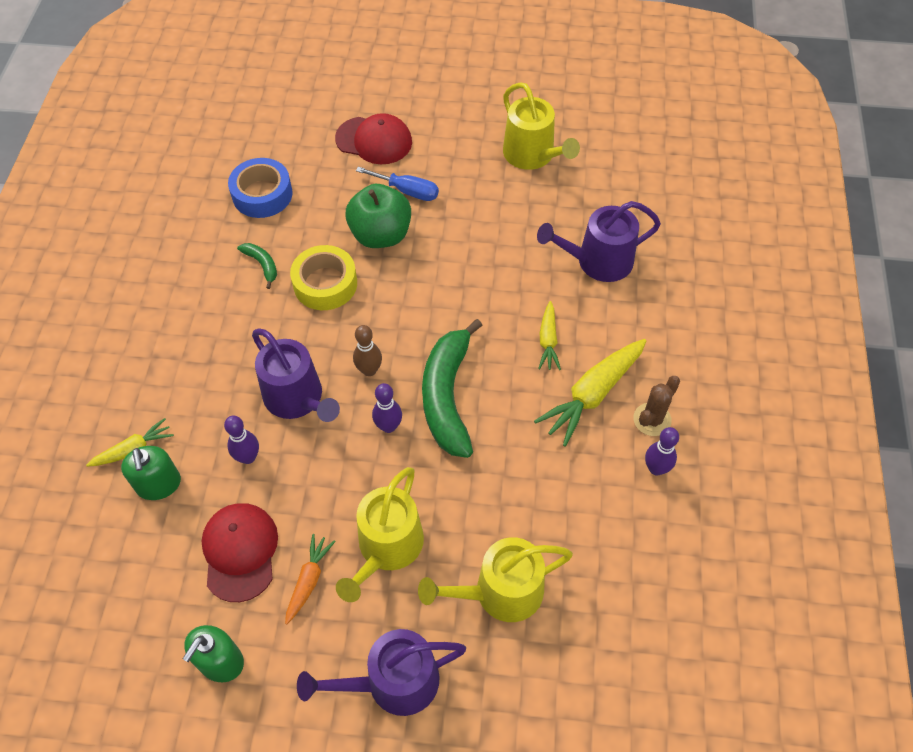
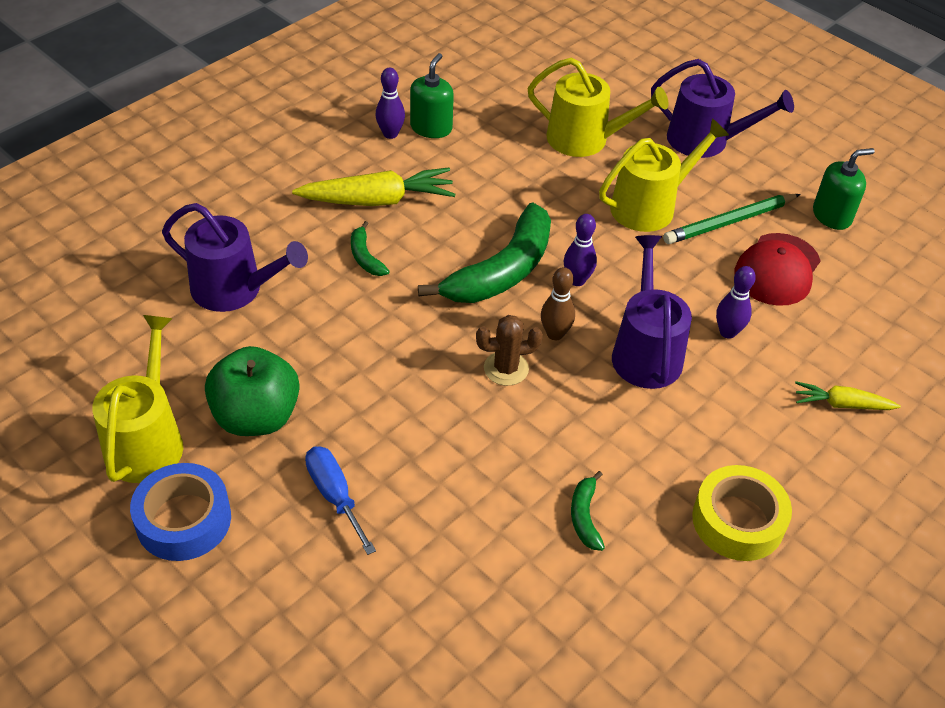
camera: 145 degrees left, 10 degrees down
green soap dispenser [121,446,181,500] -> green soap dispenser moved to [410,53,454,138]
blue tape [228,158,293,218] -> blue tape moved to [130,463,231,561]
orange carrot [285,534,336,624] -> green pencil [663,194,800,244]
yellow tape [290,245,357,310] -> yellow tape moved to [692,465,792,561]
red cap [335,113,412,164] -> none
green apple [345,184,411,248] -> green apple moved to [205,346,300,436]
yellow carrot [538,301,561,370] -> green banana [351,221,389,276]
brown cactus [633,376,680,436] -> brown cactus moved to [476,315,543,386]

